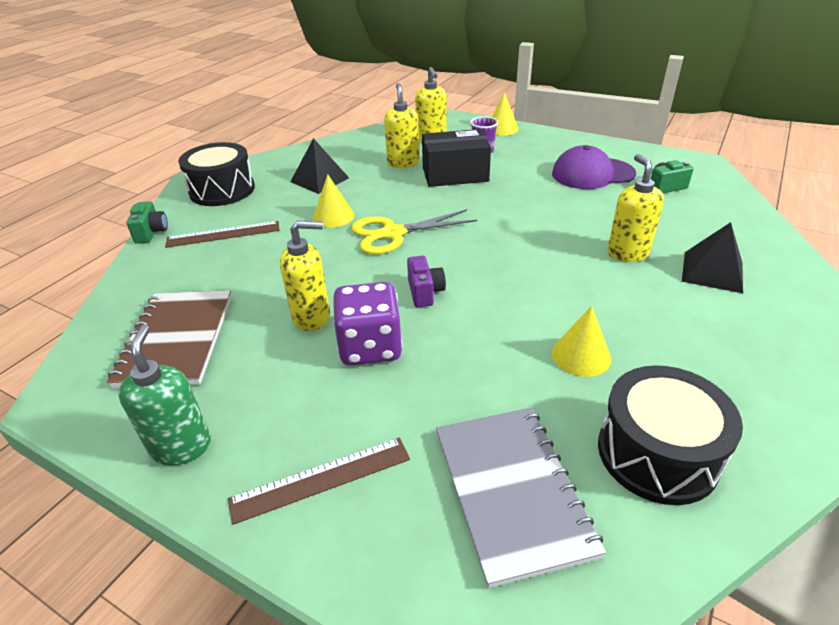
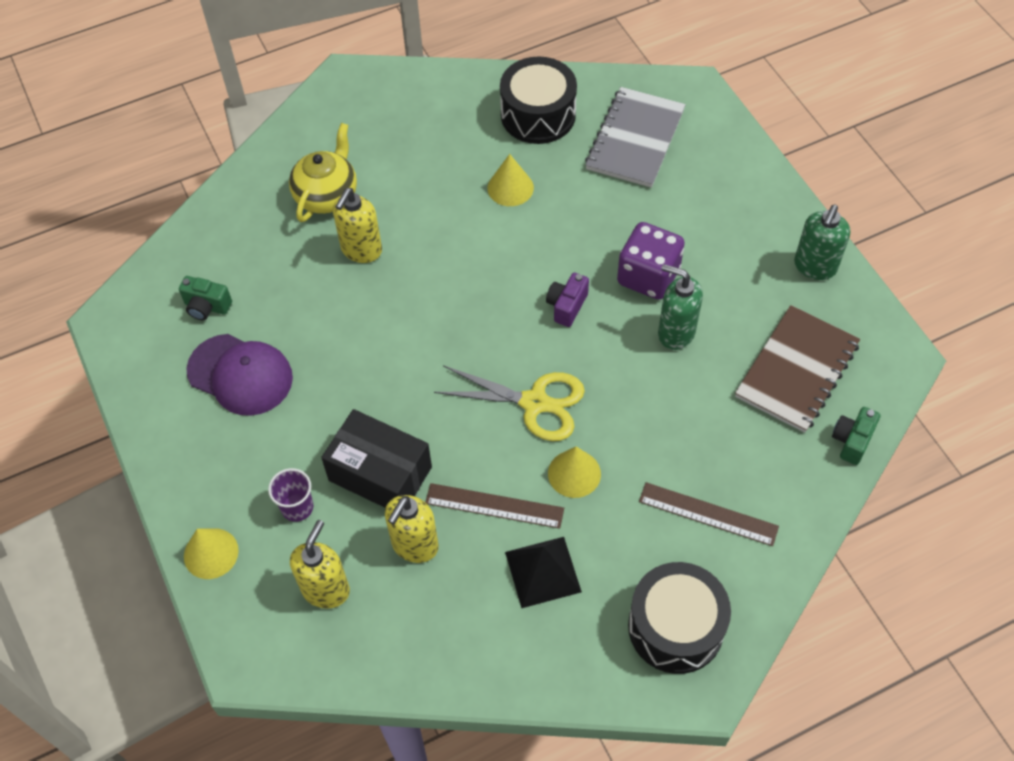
camera: 145 degrees left, 20 degrees up
green camera [126,201,168,244] -> green camera moved to [832,407,880,465]
brown ruler [228,438,410,525] -> brown ruler moved to [425,483,564,529]
yellow soap dispenser [280,221,330,331] -> green soap dispenser [658,264,703,350]
black pyramid [682,222,743,293] -> yellow teapot [289,123,357,222]

